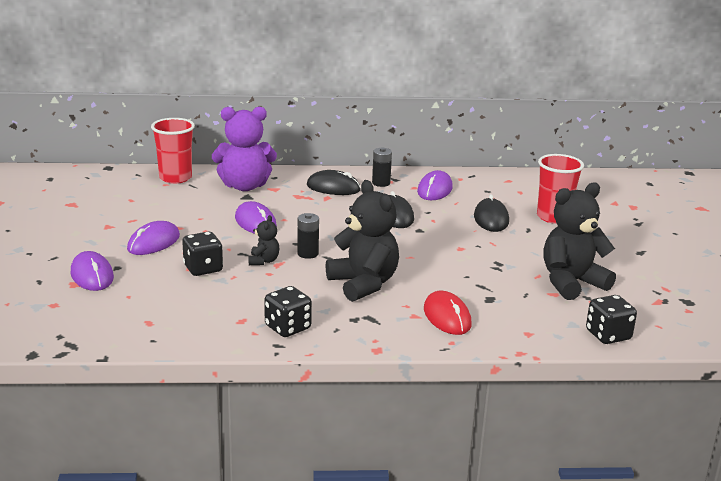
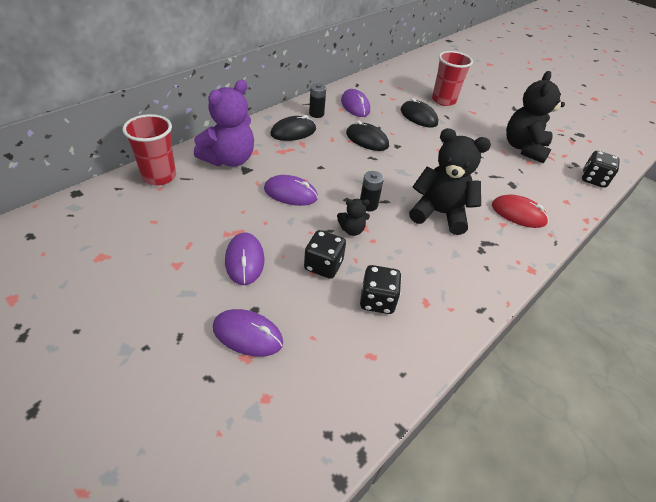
camera: 45 degrees left, 20 degrees up
black teddy bear [248,215,279,265] -> black teddy bear turned 120 degrees clockwise [337,199,370,236]
black dice [264,286,312,337] -> black dice moved to [360,265,402,314]

